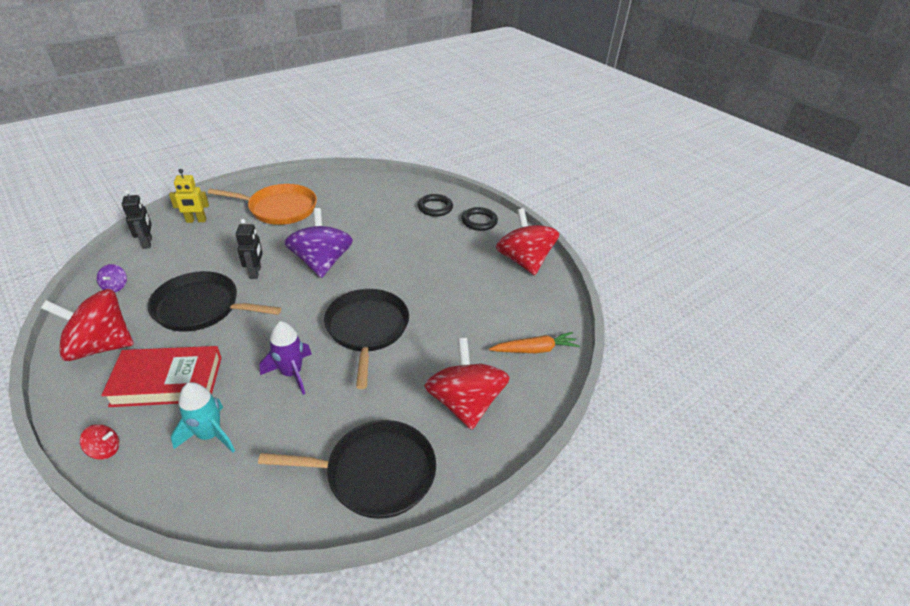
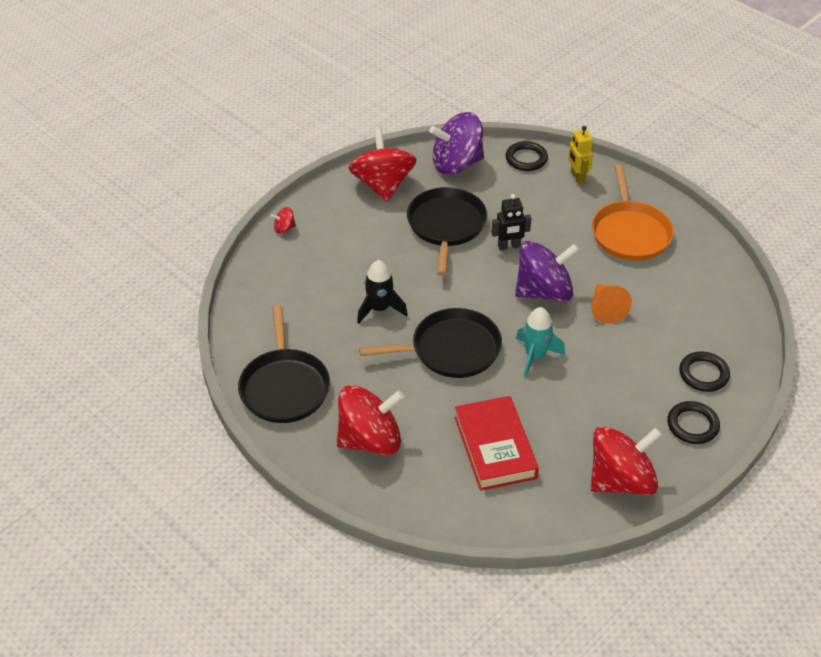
camera: 85 degrees right, 5 degrees up
red spinning top [80,424,119,460] -> red spinning top turned 90 degrees clockwise [271,207,296,234]
purple spinning top [97,264,127,292] -> purple spinning top [429,112,484,175], size x2.50
red book [101,346,222,407] -> red book moved to [455,396,539,491]
black robot [122,190,152,249] -> black ring [506,141,548,171]
turquoise rocket [171,382,235,452] -> turquoise rocket moved to [516,307,565,377]
purple rocket [259,321,312,395] -> black rocket [357,260,408,324]
orange carrot [489,332,580,353] -> none
none -> orange cone [591,284,632,324]

